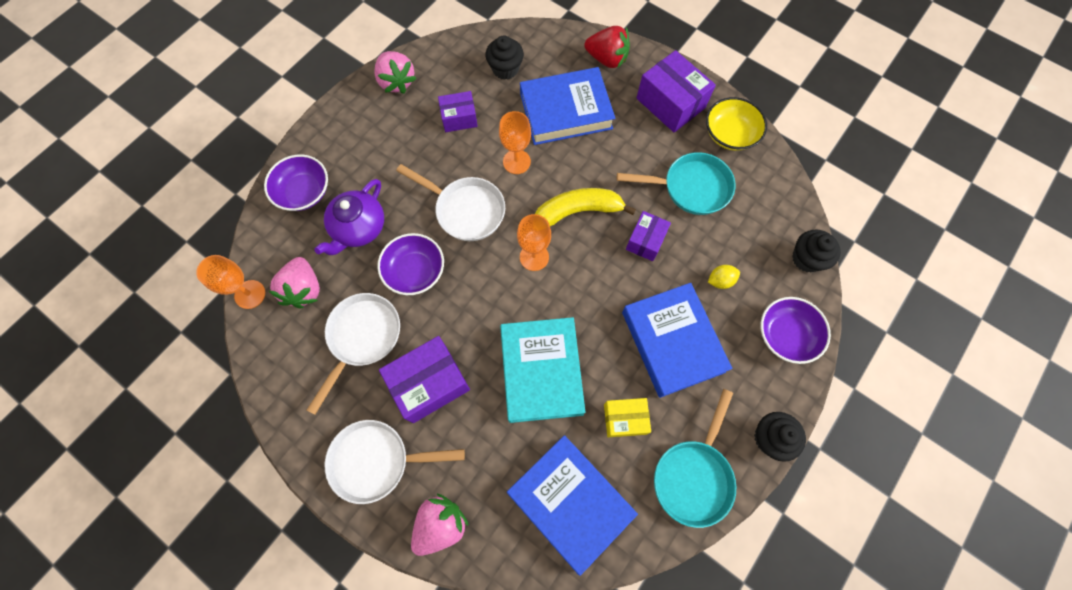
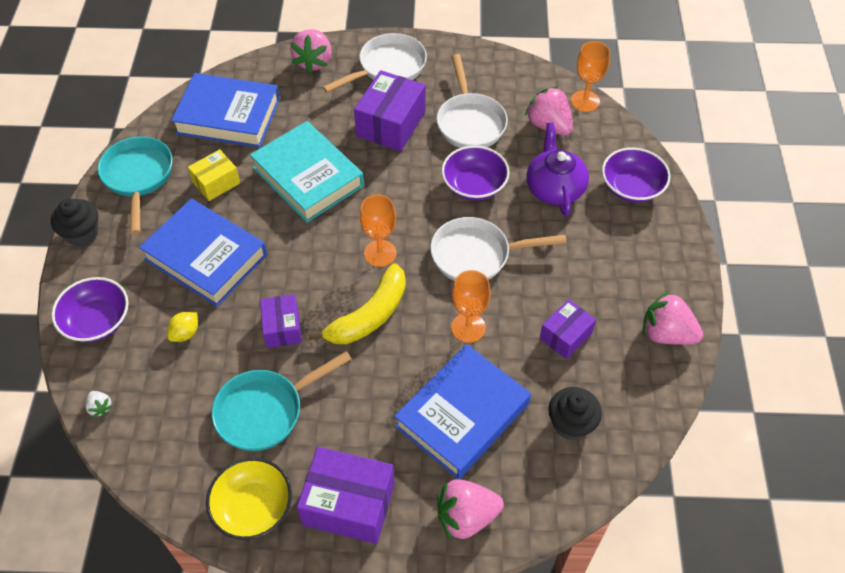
camera: 145 degrees right, 15 degrees down
red strawberry [584,26,630,69] -> pink strawberry [437,479,504,541]
black cupcake [792,229,841,273] -> white strawberry [85,391,113,418]

